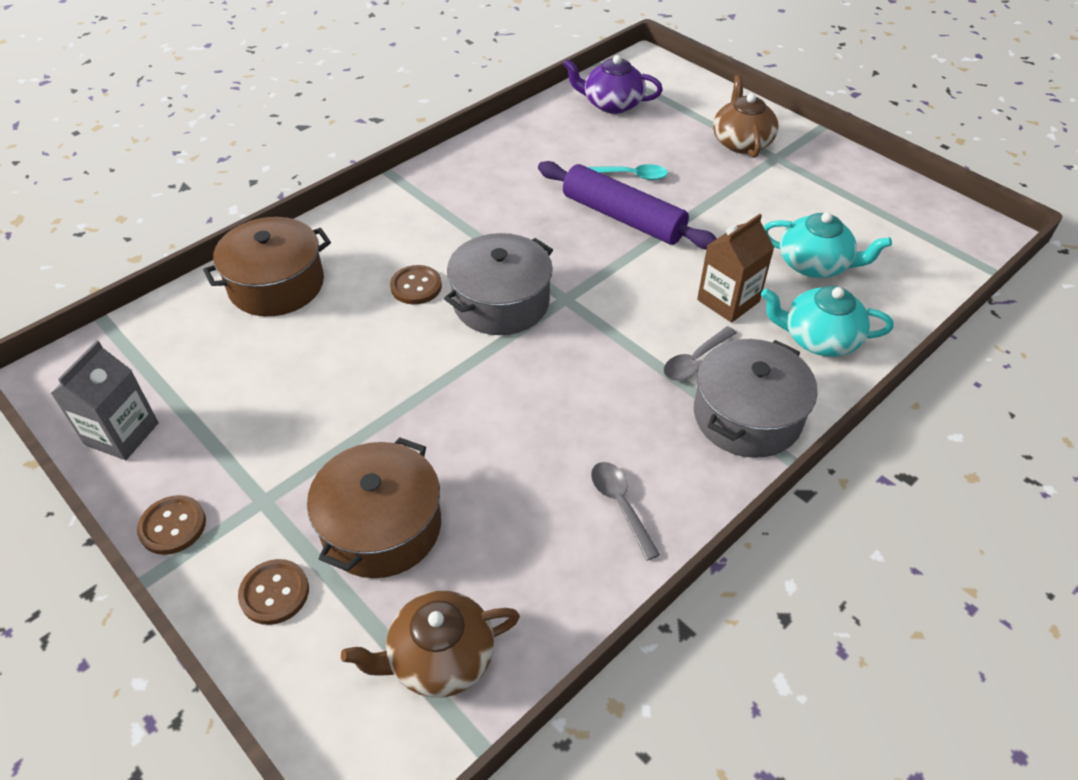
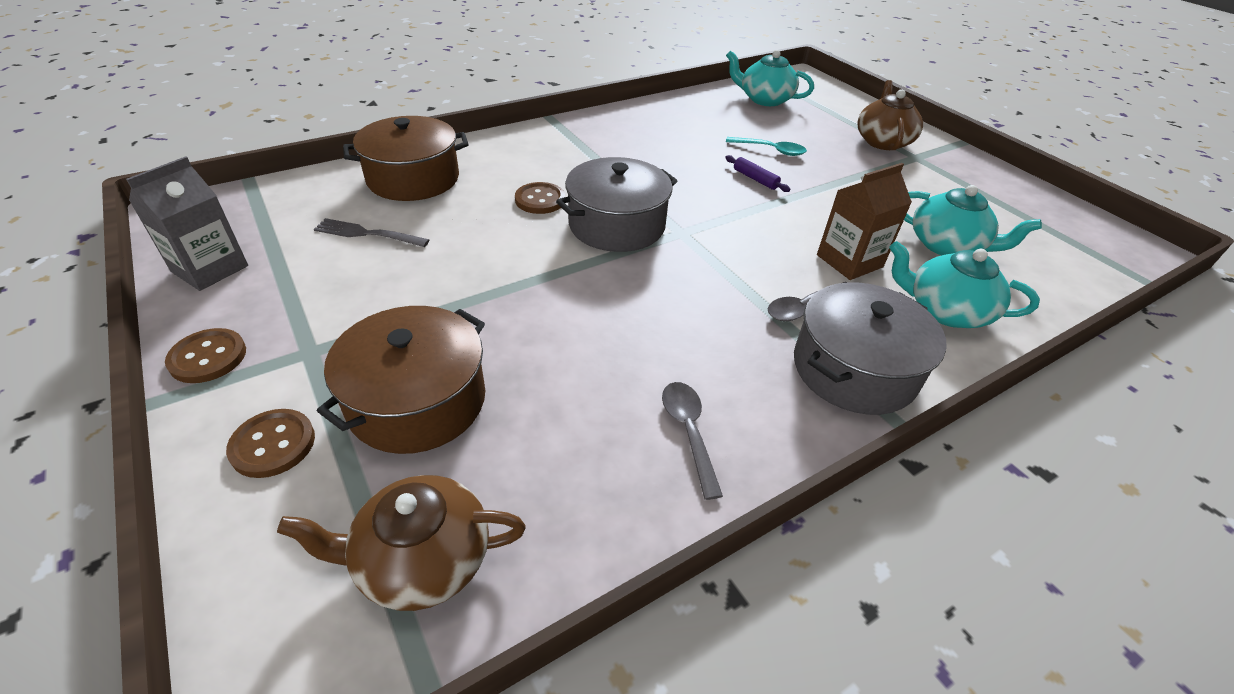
camera: 10 degrees right, 5 degrees down
purple rolling pin [538,161,717,250] -> purple rolling pin [725,155,790,192], size x0.40
purple teapot [563,55,663,114] -> turquoise teapot [726,50,814,106]
none -> grey fork [314,218,429,247]

